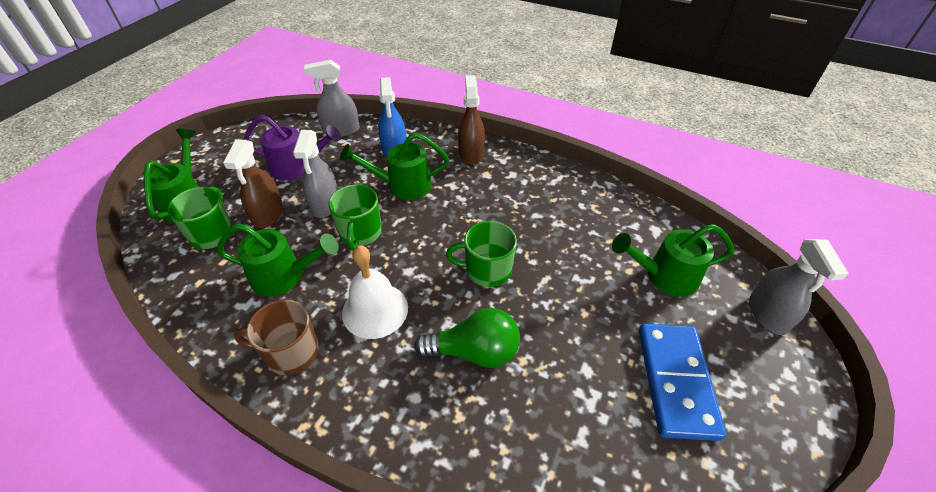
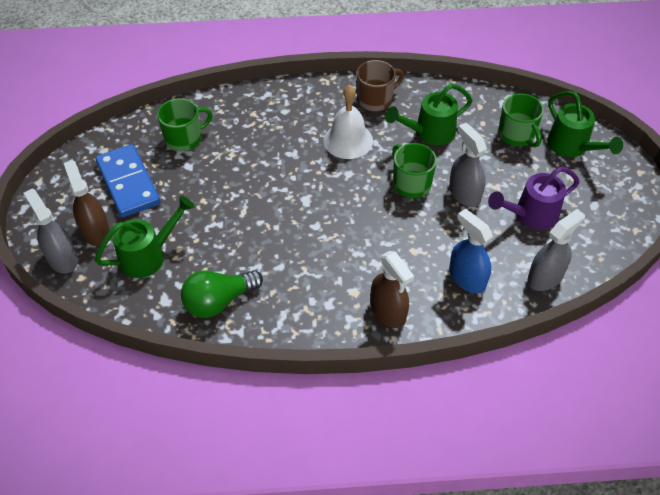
camera: 150 degrees right, 5 degrees up
brown spray bottle [223,139,283,228] -> brown spray bottle moved to [64,160,110,246]
green watering can [340,133,449,200] -> none
green light bulb [414,308,520,368] -> green light bulb moved to [181,270,263,318]
green mug [446,221,517,287] -> green mug moved to [157,98,213,151]

